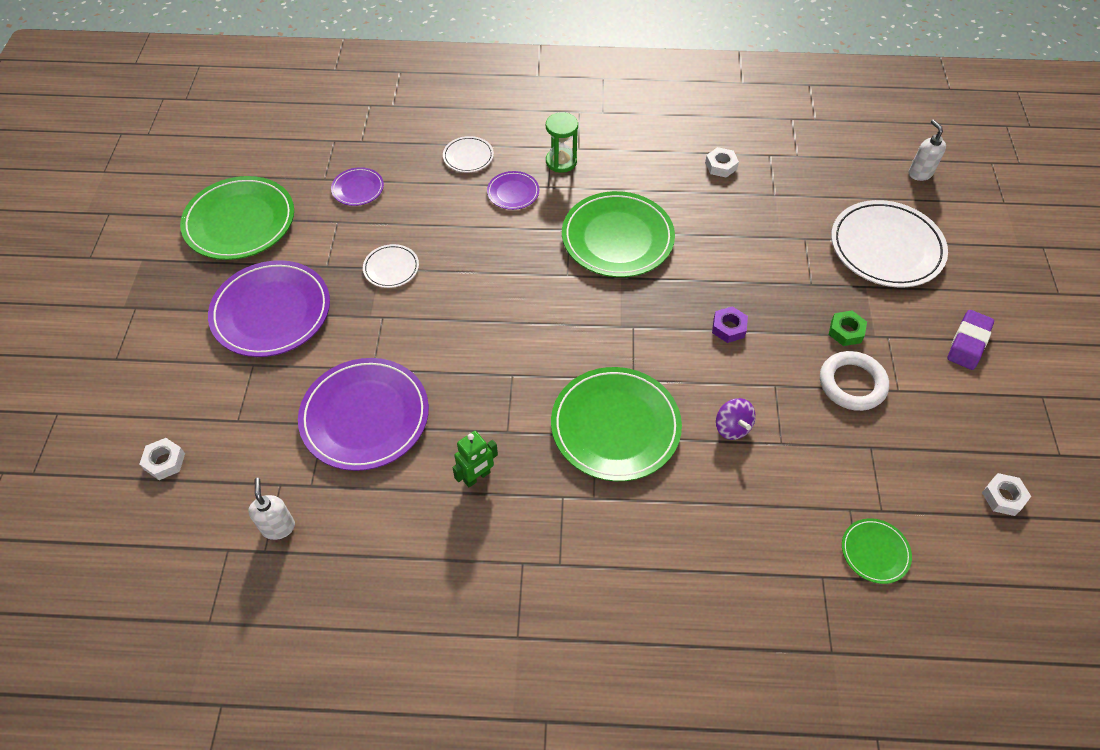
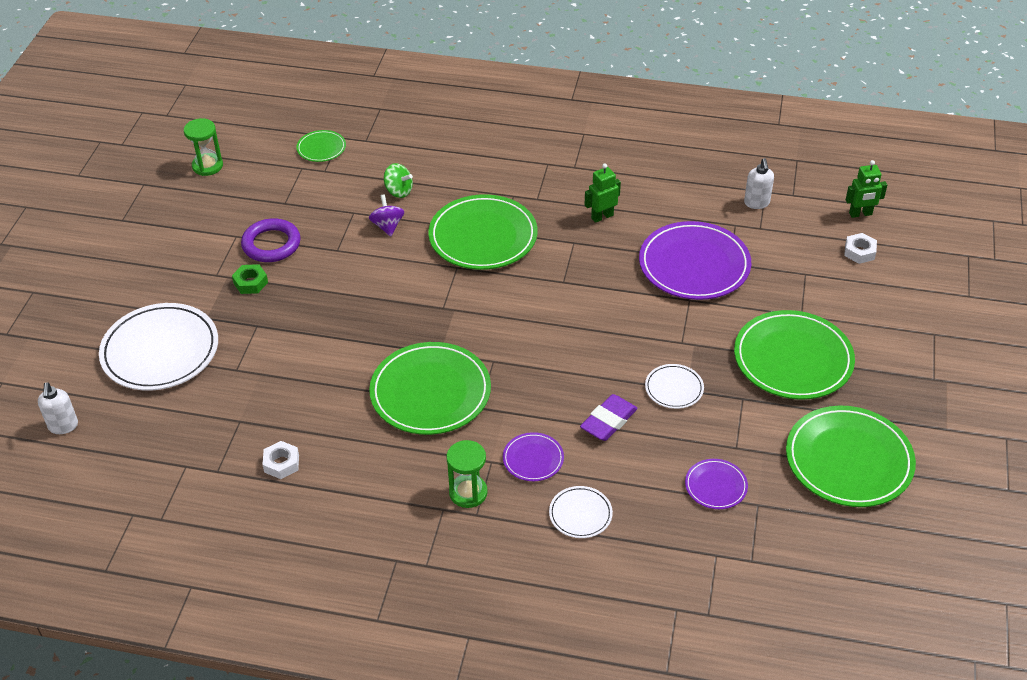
camera: 170 degrees left, 10 degrees down
purple plate [208,260,330,357] -> green plate [734,310,855,400]
purple nut [712,306,748,343] -> none
white ring [820,351,889,411] -> purple ring [241,218,301,262]
purple eraser [947,310,994,370] -> purple eraser moved to [580,394,638,441]
white nut [982,473,1031,516] -> green hourglass [184,118,223,176]
none -> green spinning top [384,163,413,198]
none -> green robot [846,160,887,218]

